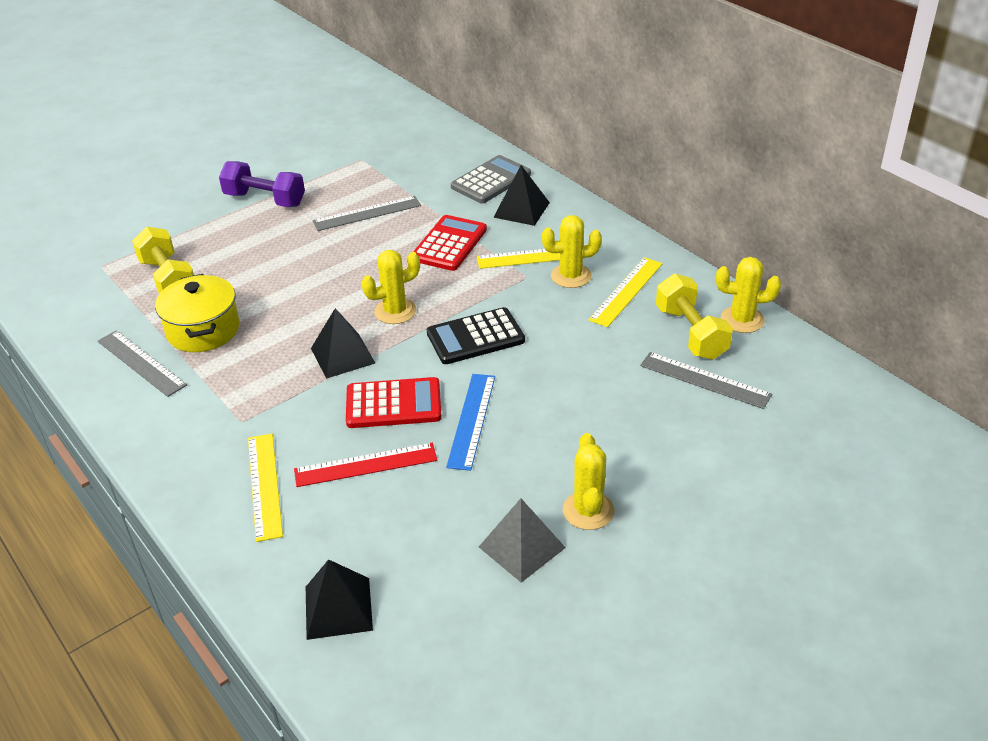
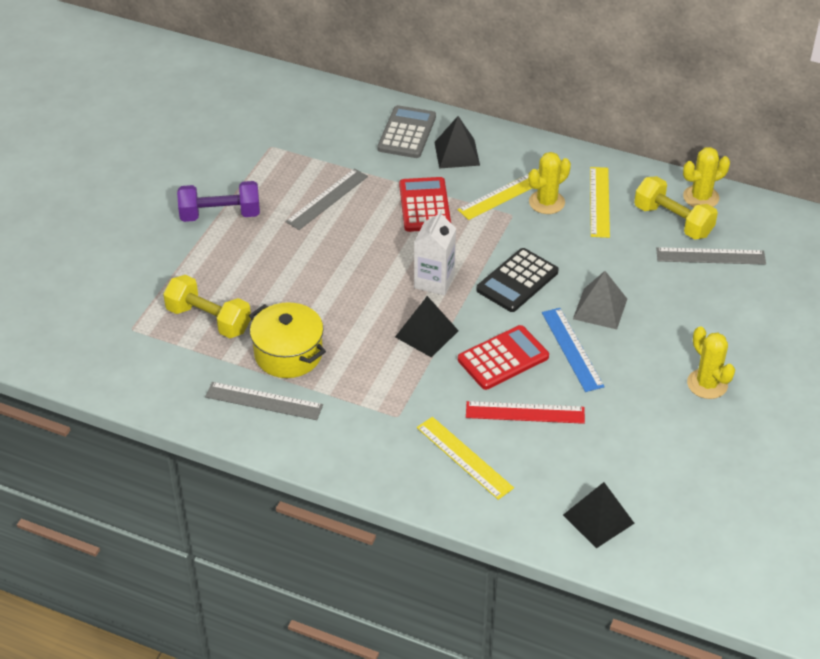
camera: 30 degrees left, 5 degrees up
red ruler [294,443,437,487] -> red ruler turned 45 degrees clockwise [466,401,585,424]
yellow cactus [361,250,420,324] -> white carton [414,209,456,296]
grey pyramid [479,498,566,583] -> grey pyramid moved to [573,271,627,330]

